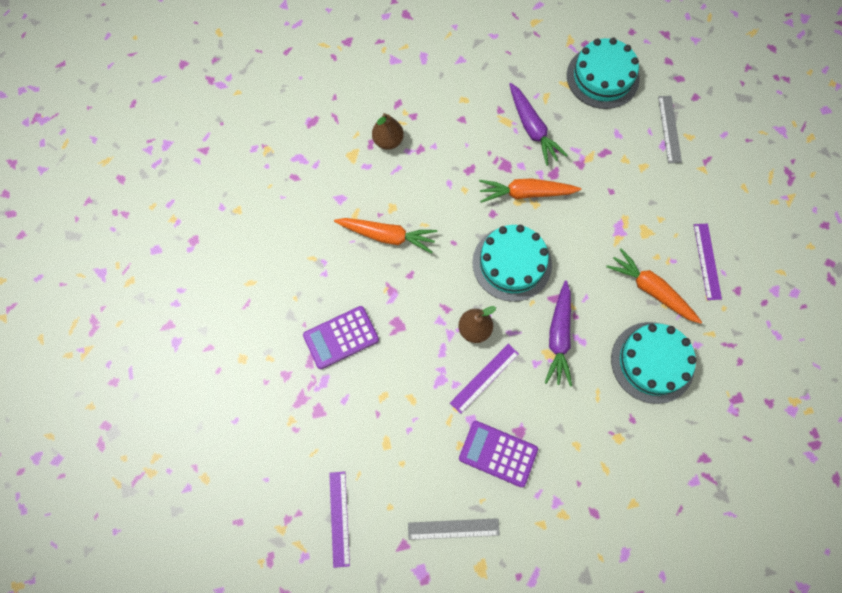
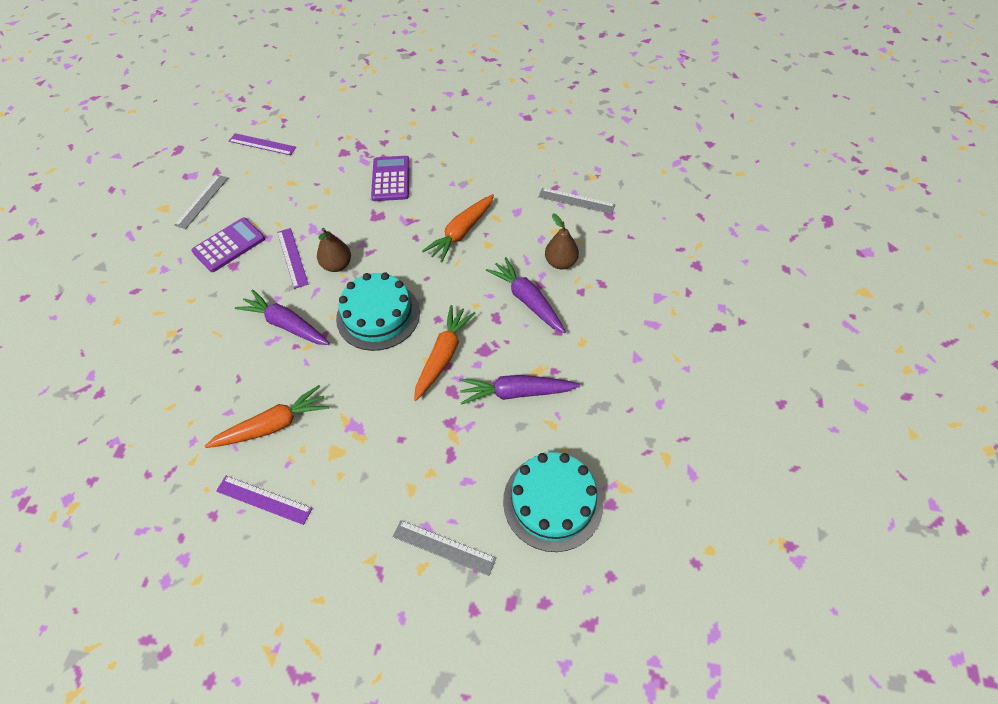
camera: 115 degrees right, 15 degrees down
turquoise cake [611,322,696,404] -> none
none -> purple carrot [486,257,566,333]
none -> grey ruler [538,188,615,214]

